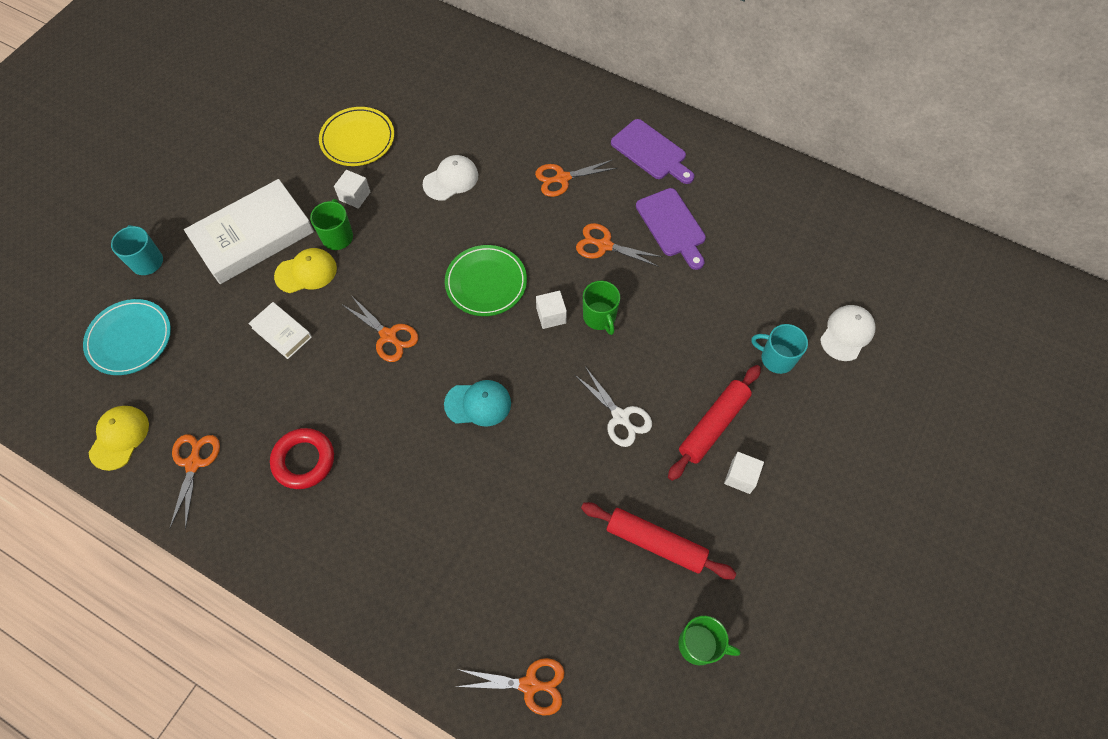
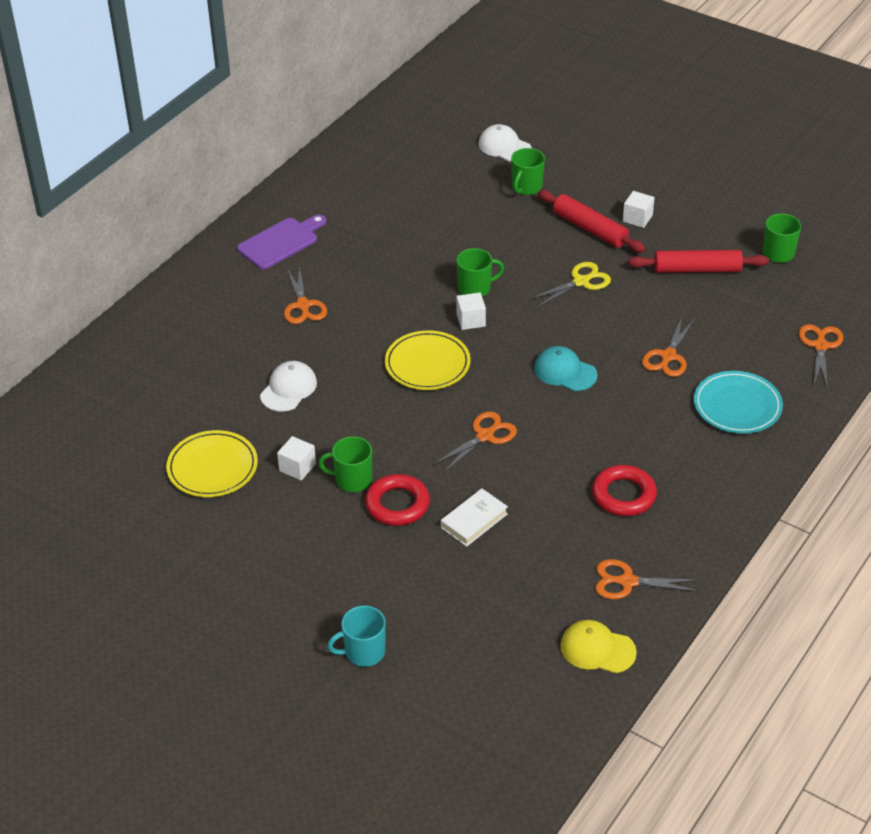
camera: 85 degrees left, 20 degrees down
turquoise plate [83,299,171,375] -> turquoise plate moved to [694,371,783,434]
white book [184,179,314,284] -> none
yellow cap [274,248,337,293] -> red ring [365,474,430,526]
white cap [423,155,478,201] -> white cap turned 60 degrees clockwise [260,361,317,412]
turquoise cap [444,380,511,427] -> turquoise cap turned 60 degrees counterclockwise [534,346,598,391]
green plate [445,245,527,316] -> yellow plate [385,330,471,390]
white scissors [575,368,652,447] -> yellow scissors [529,262,611,308]
orange scissors [576,223,662,267] -> orange scissors moved to [642,317,695,377]
red rolling pin [581,502,736,580] -> red rolling pin turned 60 degrees clockwise [628,250,769,273]
purple cutting board [636,188,706,270] -> none
turquoise mug [751,324,808,374] -> green mug [511,148,545,195]

